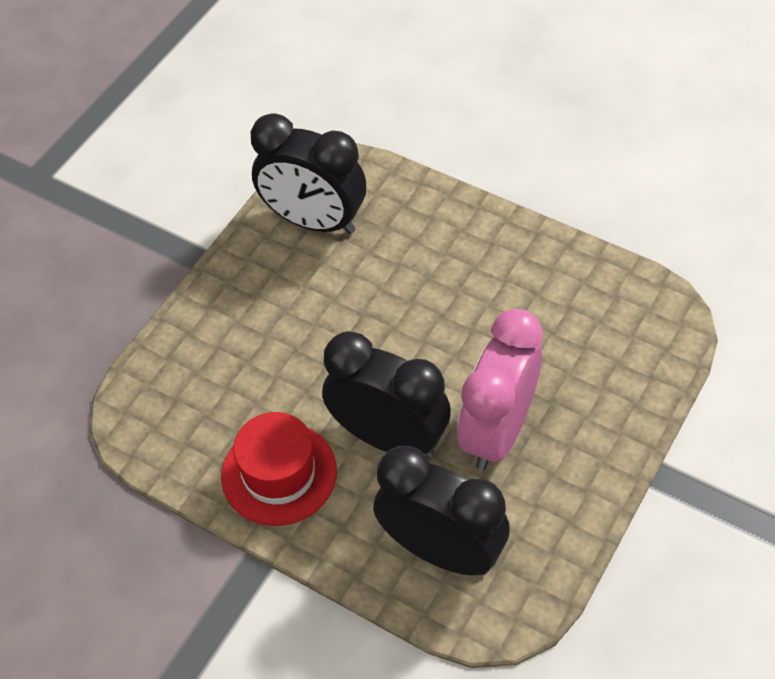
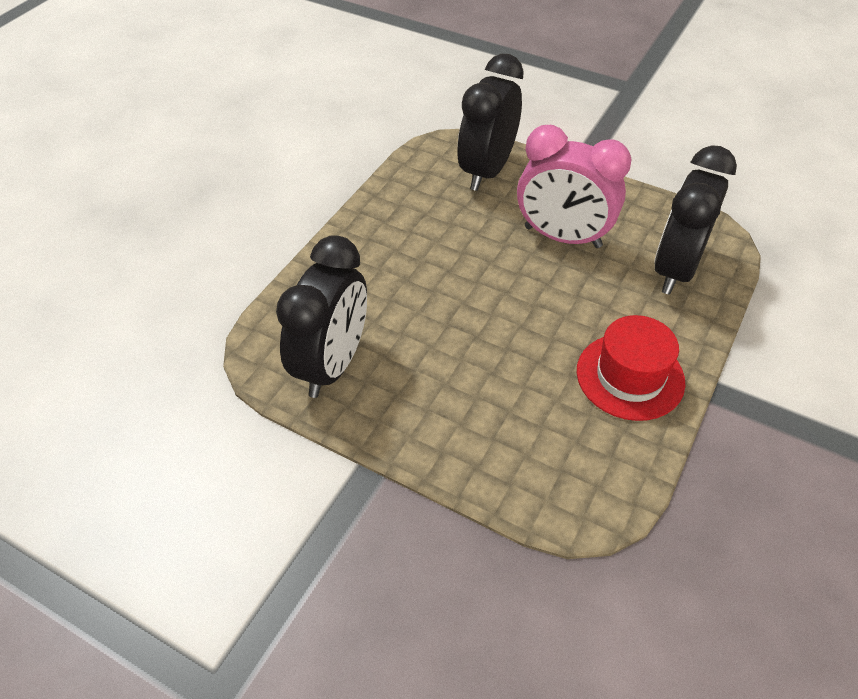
camera: 95 degrees left, 5 degrees down
black clock [322,331,451,458] -> black clock moved to [458,54,524,191]

